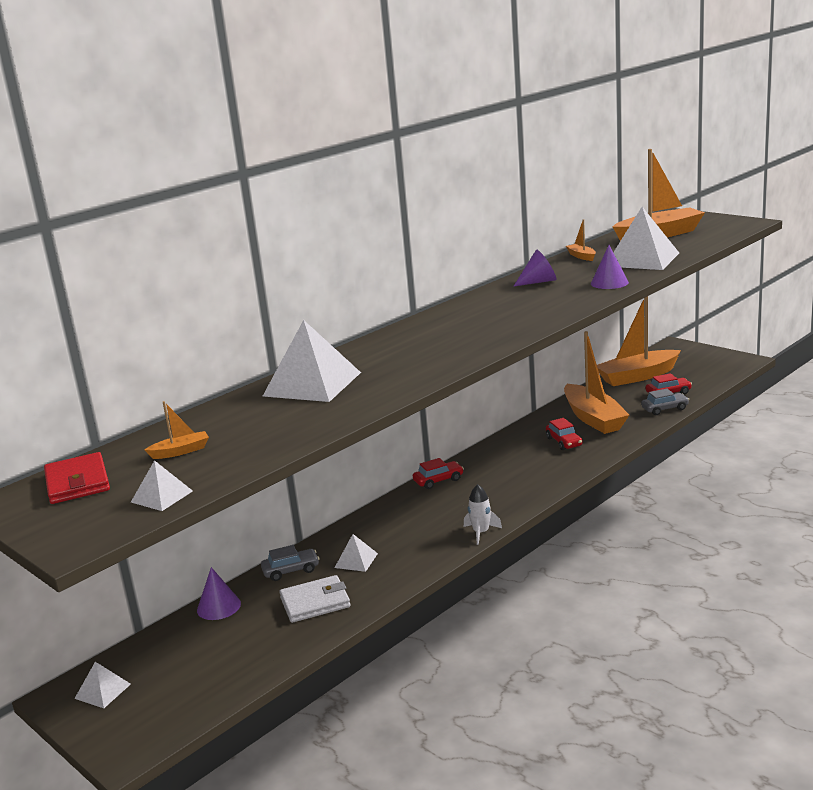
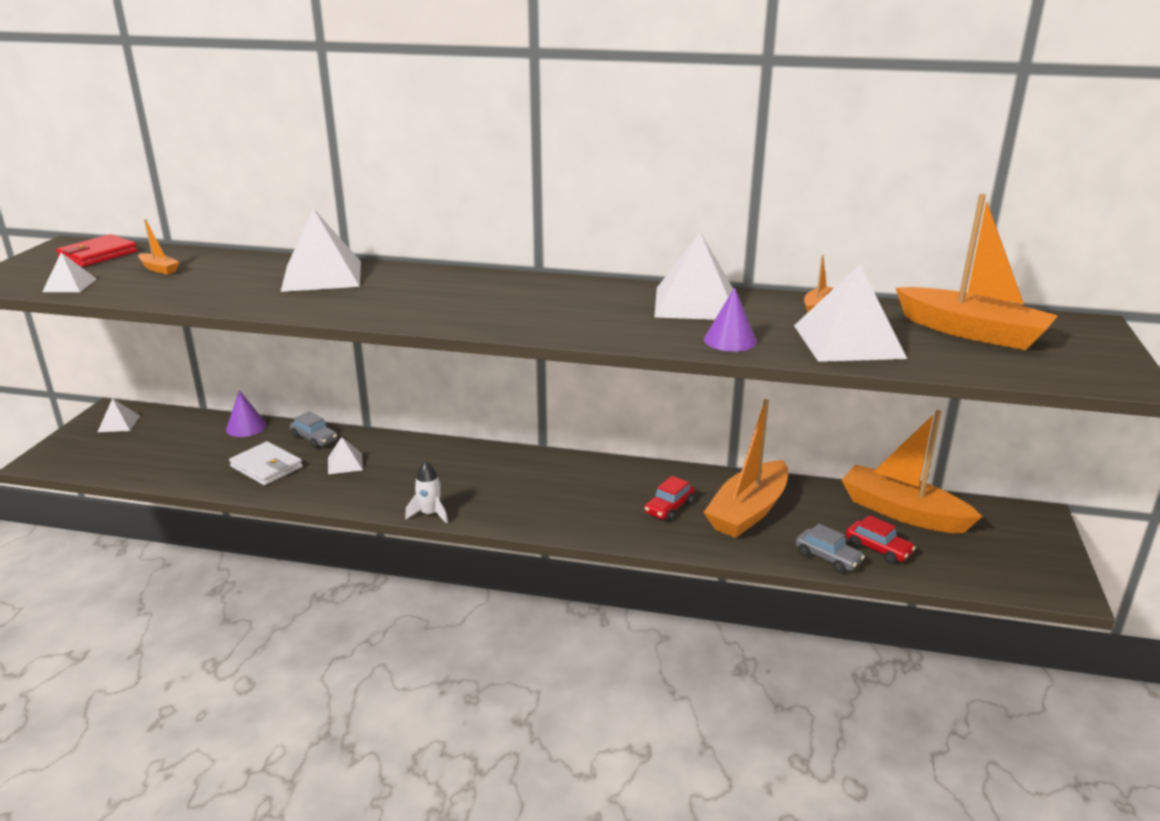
camera: 55 degrees right, 5 degrees up
red car [413,458,464,489] -> none
purple cone [513,249,556,287] -> white pyramid [654,232,733,320]

